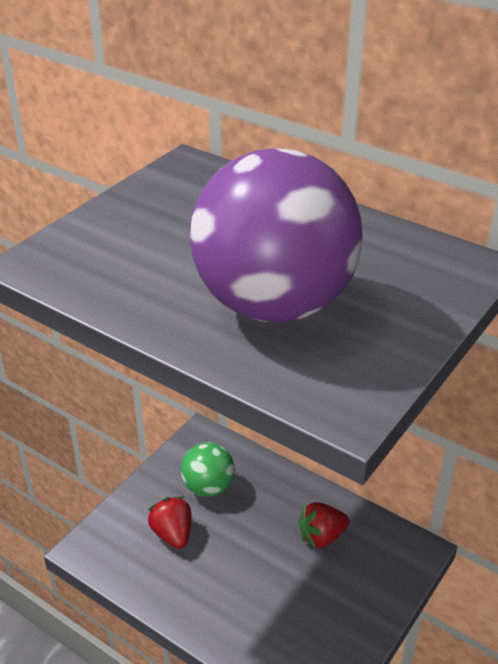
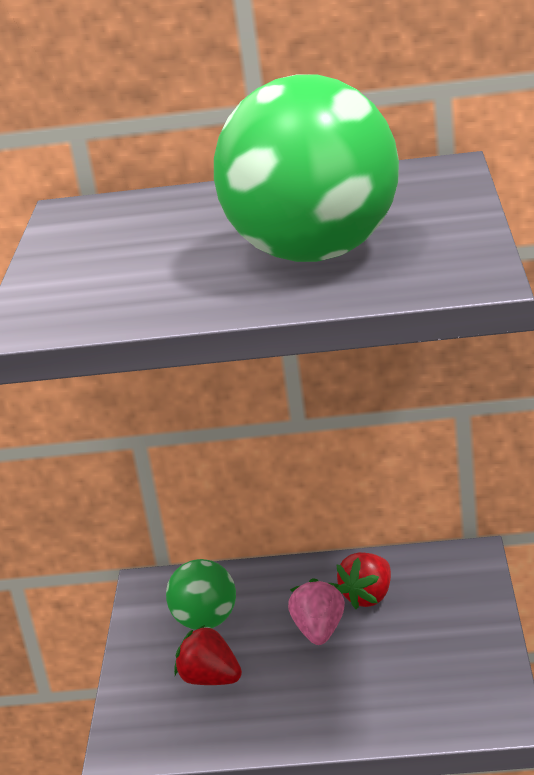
camera: 30 degrees left, 10 degrees down
purple ball [190,148,363,322] -> green ball [214,74,399,262]
none -> pink strawberry [288,578,345,645]

